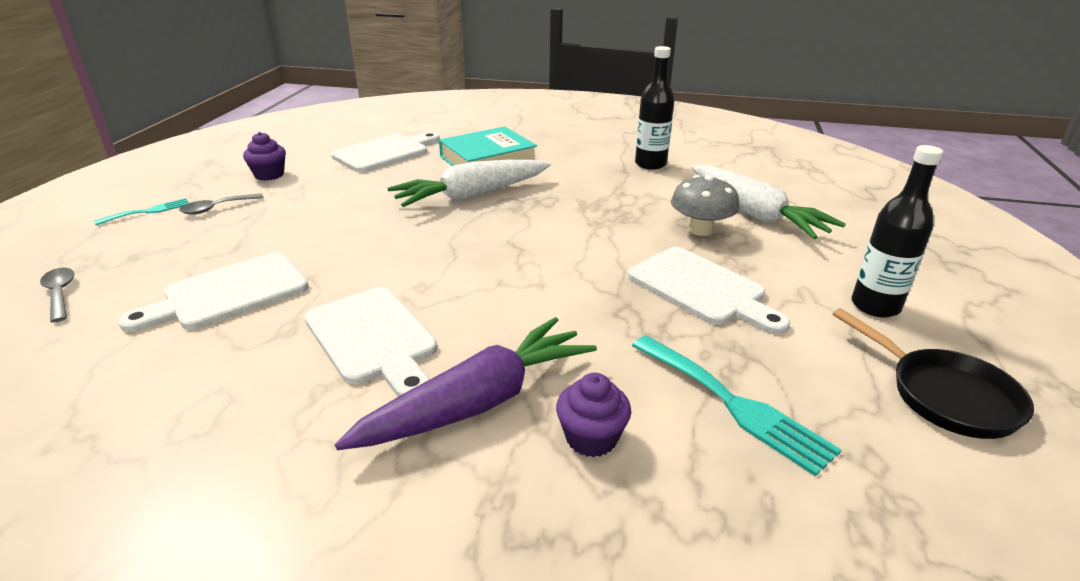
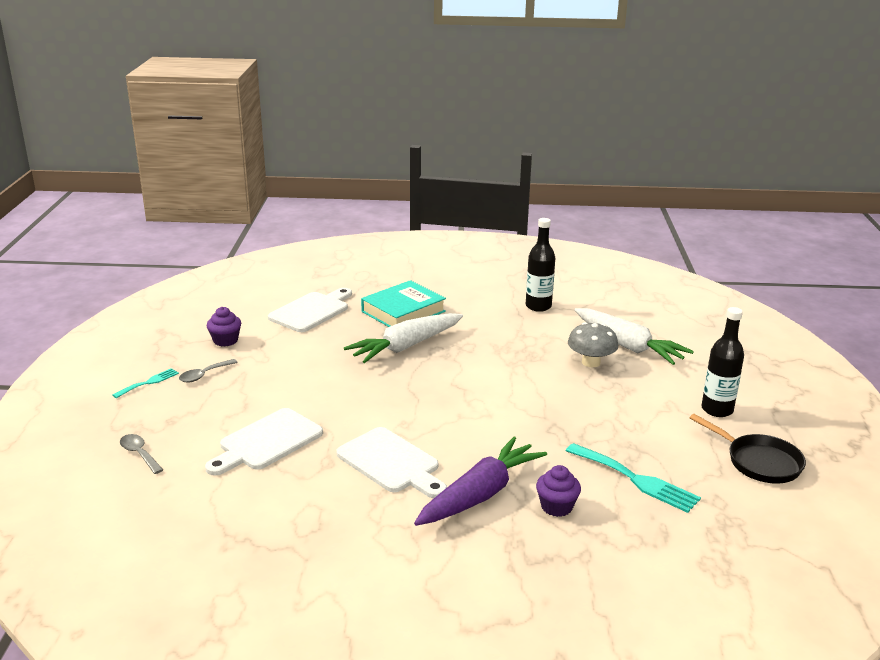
camera: 10 degrees left, 5 degrees down
white cutting board [628,247,790,335] -> none

